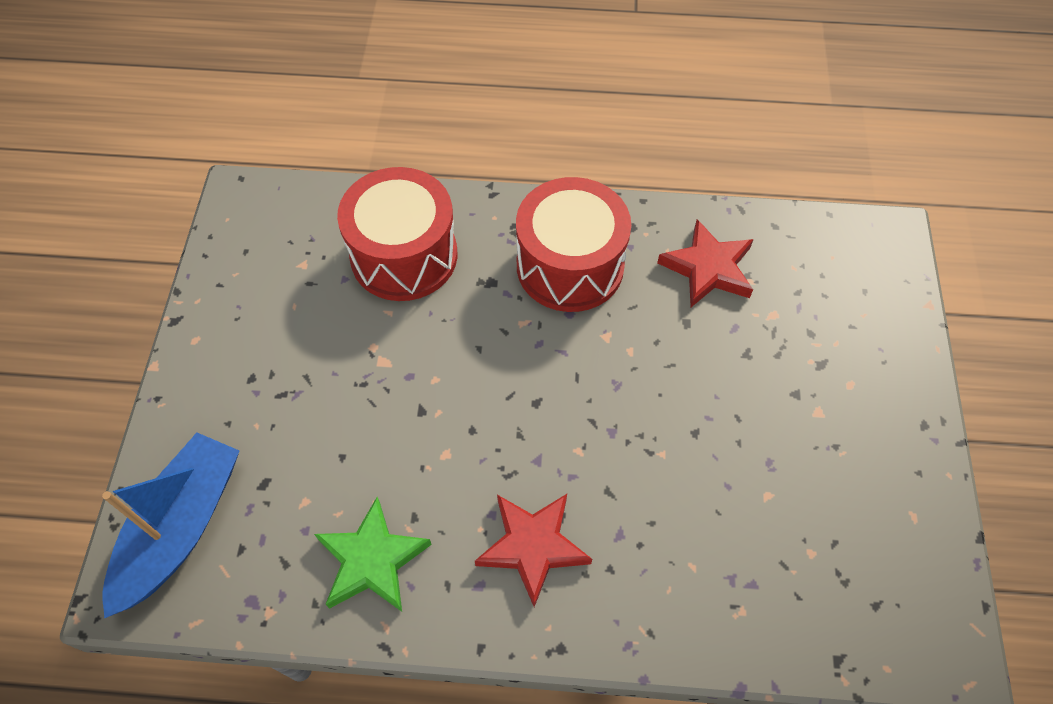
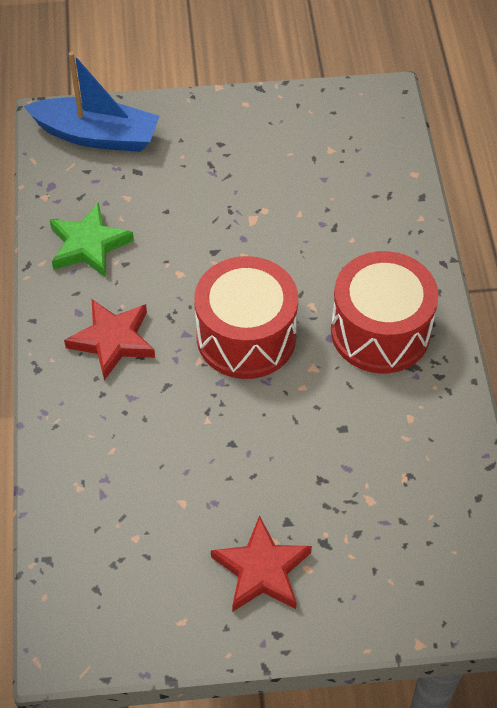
camera: 80 degrees right, 5 degrees down
red drum [337,167,457,301] -> red drum moved to [194,256,298,379]
red star [657,219,754,307] -> red star moved to [211,515,312,612]

